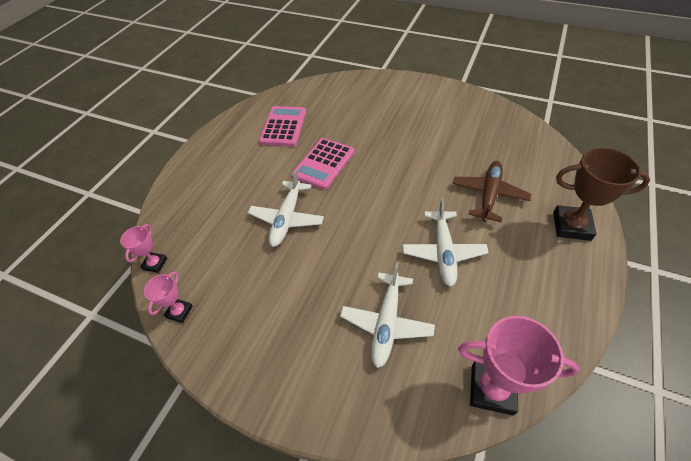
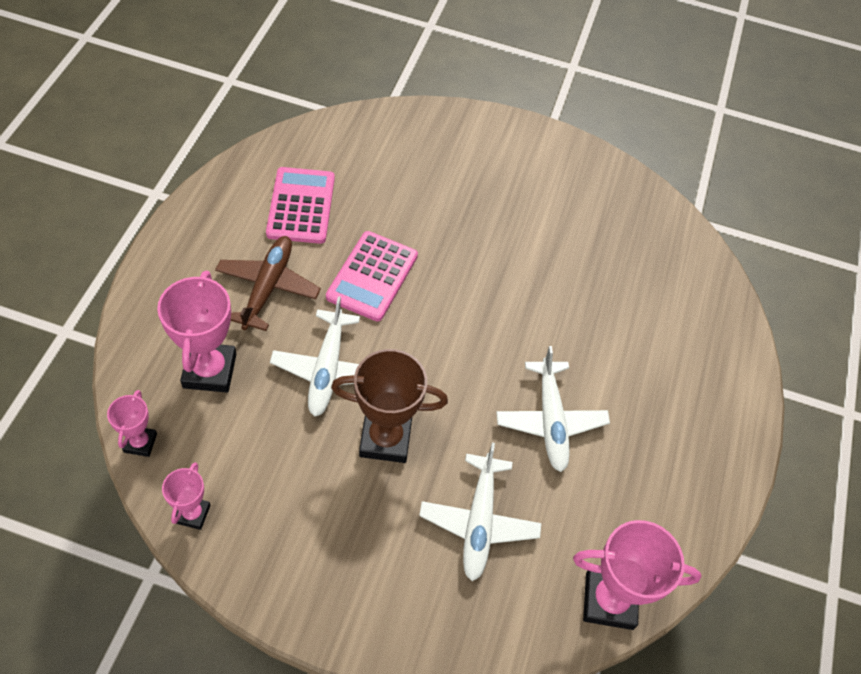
camera: 15 degrees left, 5 degrees up
brown plane [453,161,531,222] -> brown plane moved to [215,236,321,331]
brown trophy [553,147,650,241] -> brown trophy moved to [331,349,448,463]
none -> pink trophy [157,271,236,393]

